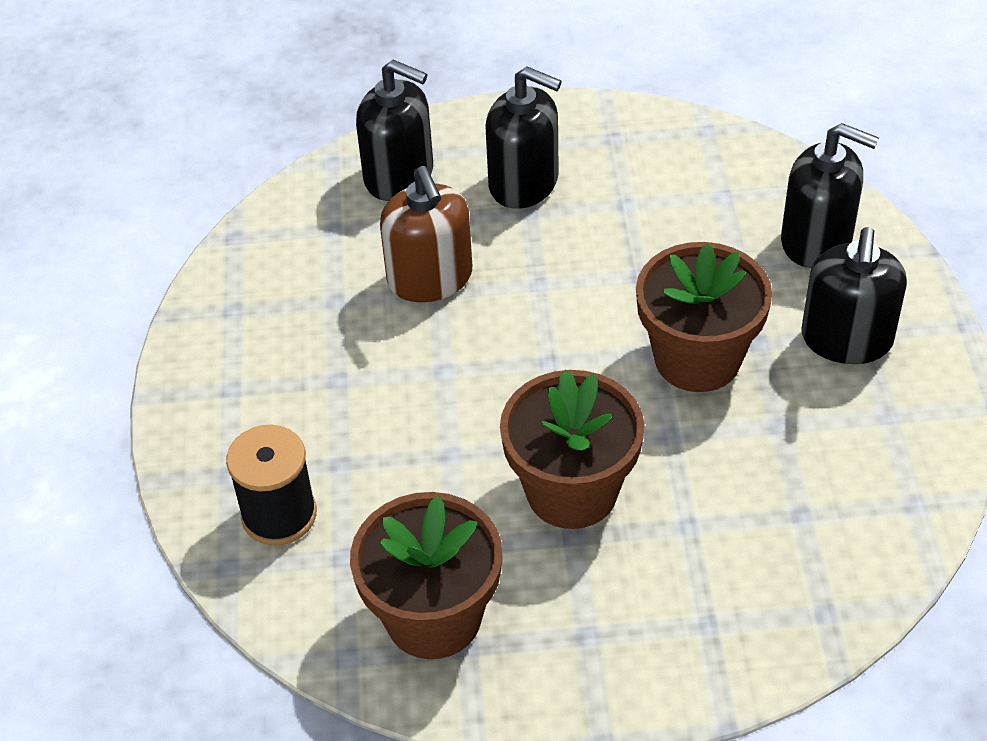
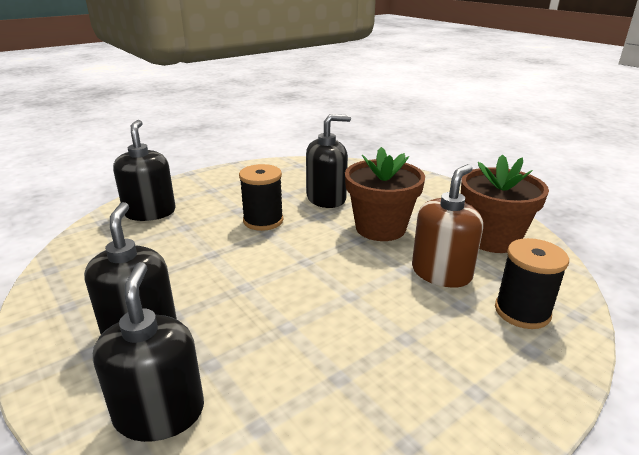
camera: 125 degrees left, 20 degrees down
brown soap dispenser [380,166,472,302] -> brown soap dispenser moved to [412,164,483,288]
brown flower pot [636,242,772,392] -> black spool [239,164,283,231]
black soap dispenser [801,227,907,364] -> black soap dispenser moved to [306,114,351,208]

